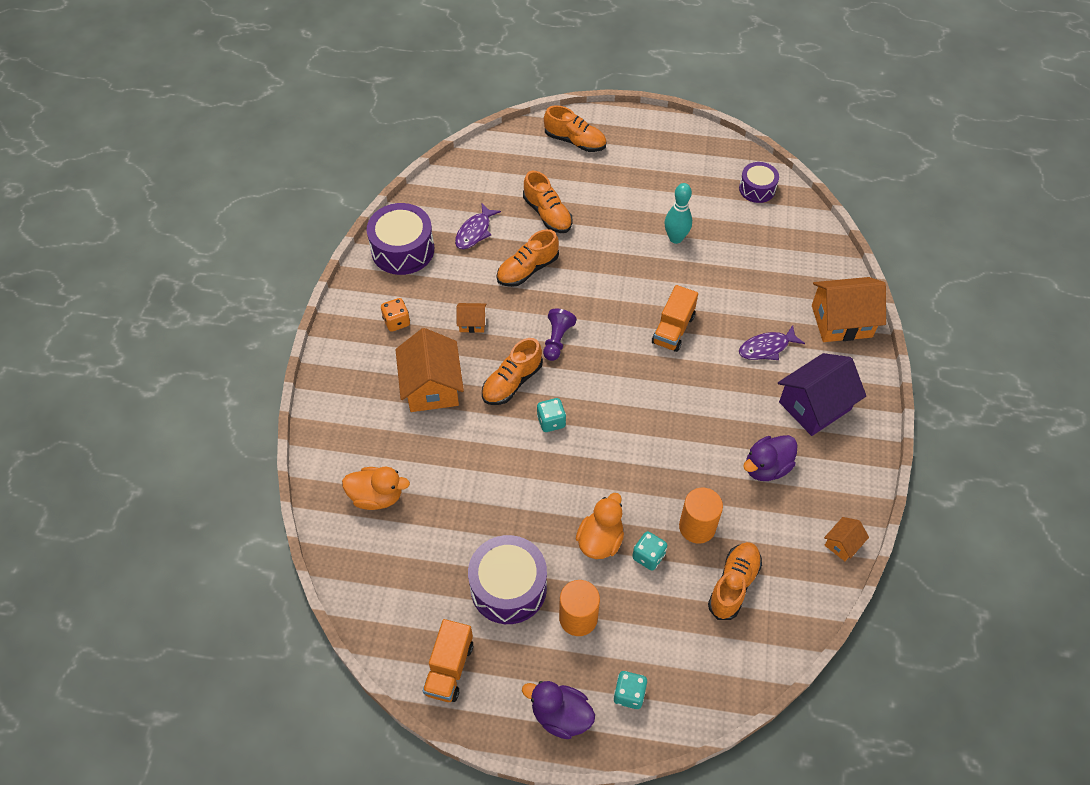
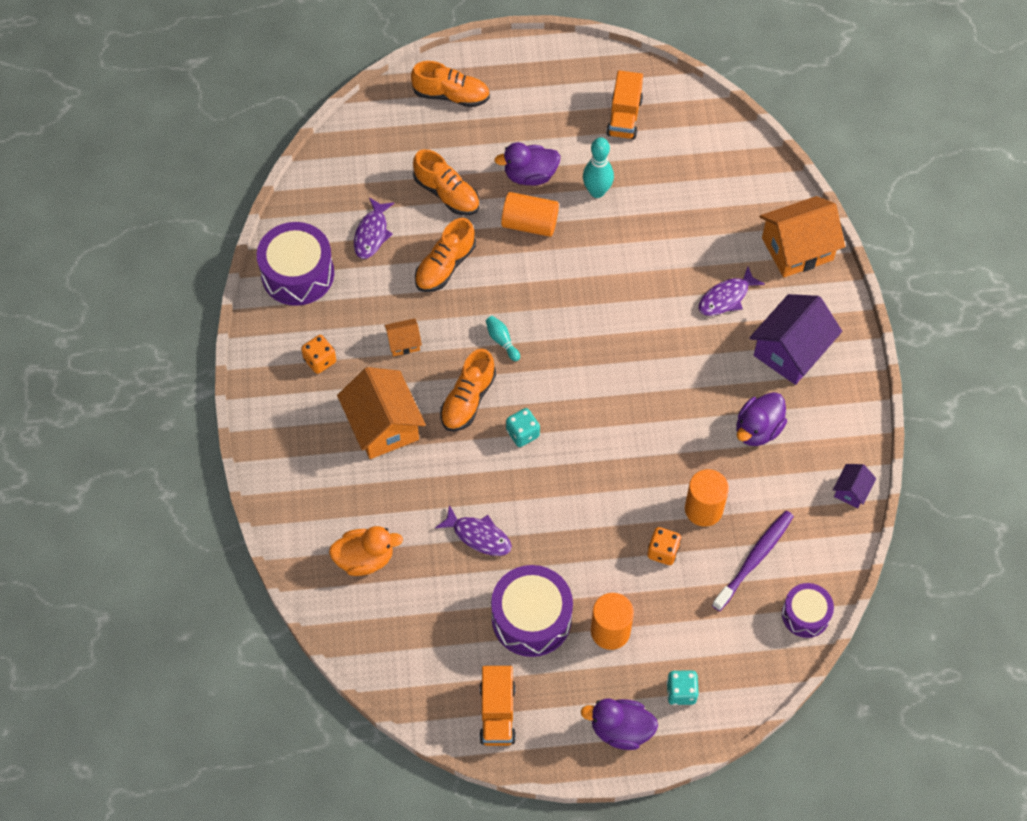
camera: 15 degrees left, 5 degrees up
purple pawn [543,309,577,361] -> turquoise bowling pin [486,316,520,361]
orange duck [576,493,624,559] -> none
turquoise dice [632,531,667,571] -> orange dice [647,527,681,565]
orange truck [652,285,698,352] -> orange truck moved to [606,70,643,140]
orange shoe [708,542,762,620] -> purple toothbrush [712,511,794,611]
purple drum [739,162,779,203] -> purple drum moved to [782,583,834,638]
orange house [824,517,869,561] -> purple house [833,464,876,508]
none -> purple fish [435,505,512,556]
none -> purple duck [494,142,560,186]
none -> orange cylinder [501,192,559,237]

